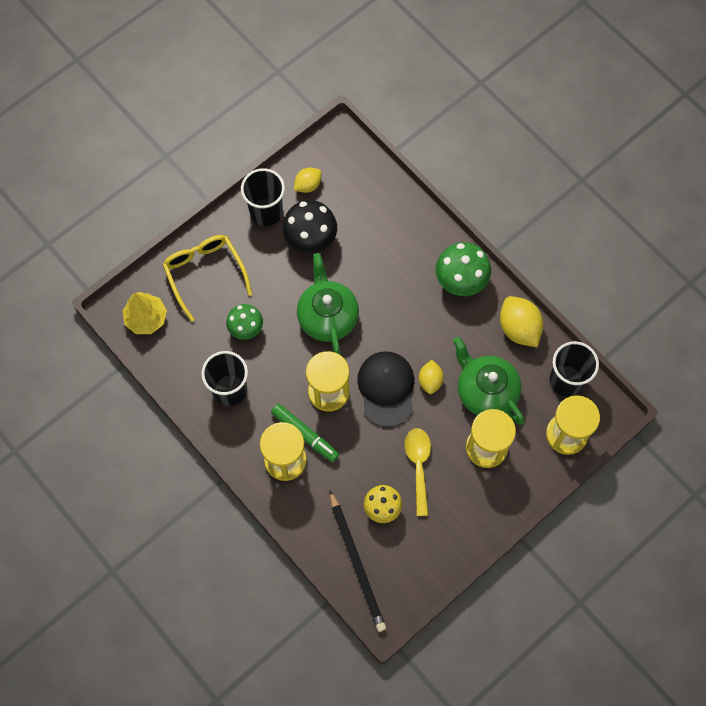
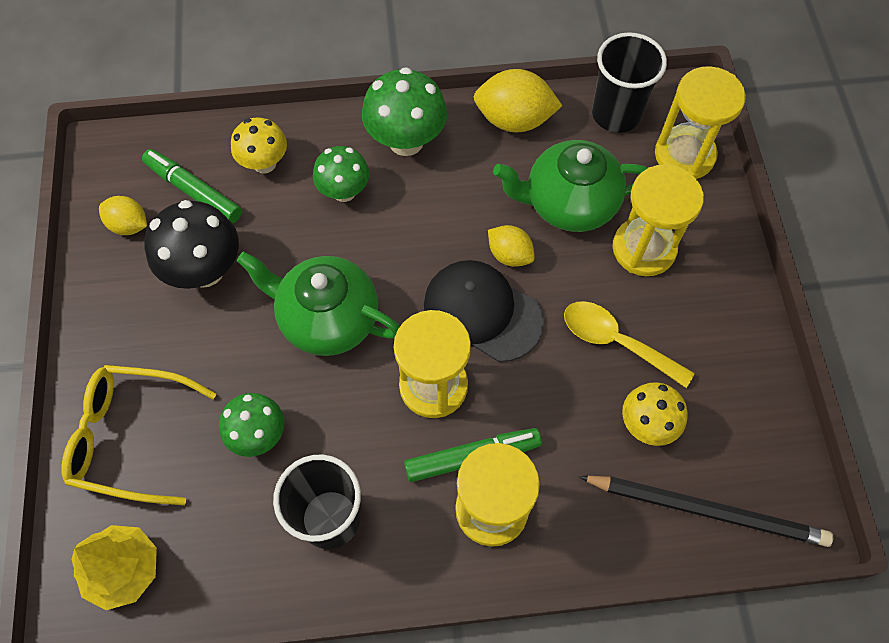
camera: 55 degrees left, 5 degrees down
black cup [241,168,285,226] -> none
yellow lemon [294,168,321,193] -> yellow lemon turned 60 degrees counterclockwise [99,196,147,235]
none -> green marker [142,149,242,224]
none -> yellow mushroom [231,118,287,173]
none -> green mushroom [313,146,370,202]

